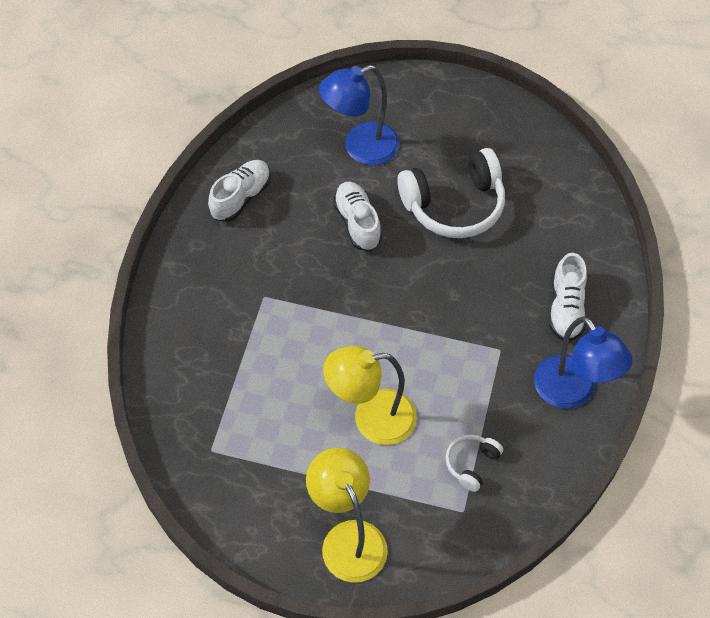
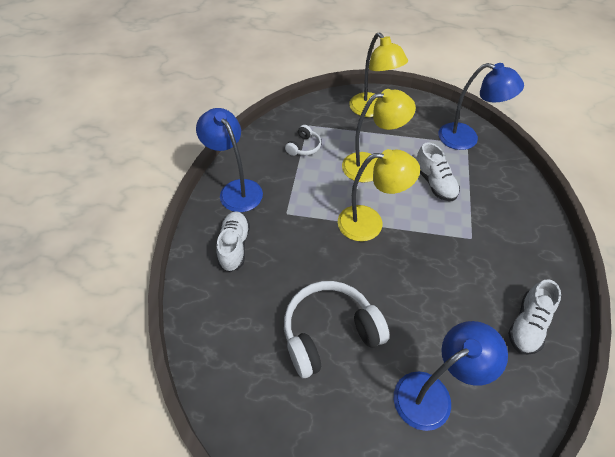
camera: 175 degrees right, 5 degrees down
white shoe [333,181,382,251] -> white shoe moved to [416,143,460,201]
none -> yellow lamp [338,149,420,241]
none -> blue lamp [438,63,524,150]

